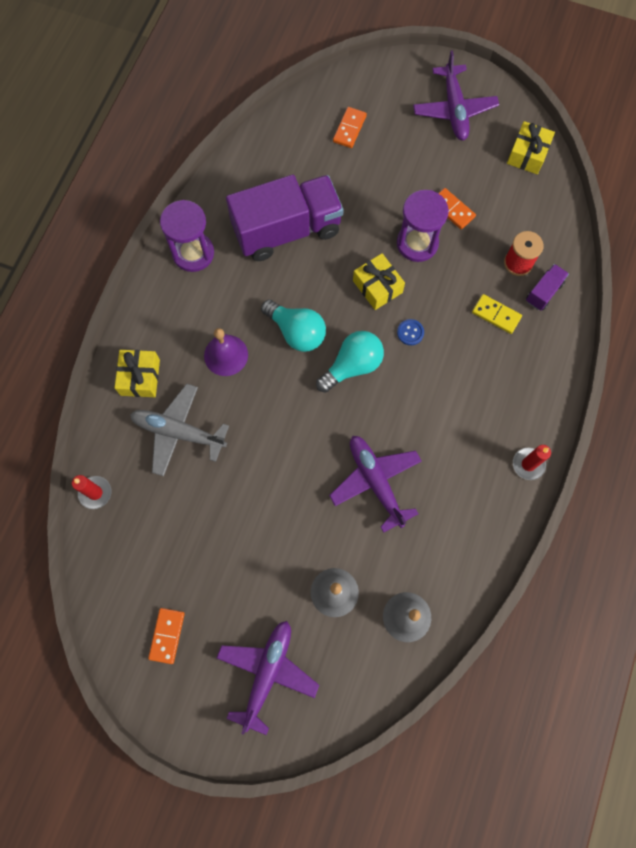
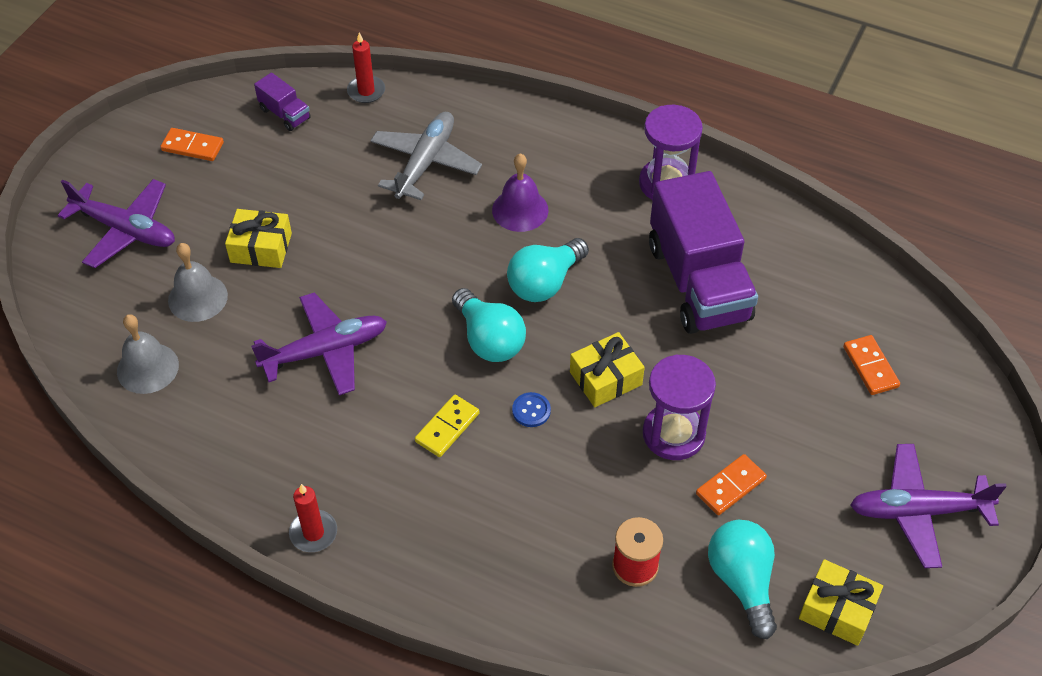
camera: 95 degrees right, 20 degrees down
yellow gift [115,350,160,397] -> yellow gift moved to [225,209,292,268]
orange domino [333,107,367,148] -> orange domino turned 45 degrees clockwise [843,335,900,395]
yellow domino [472,294,522,334] -> yellow domino moved to [415,395,479,457]
purple truck [526,264,569,311] -> purple truck moved to [254,72,311,131]
none -> turquoise light bulb [708,520,777,639]

